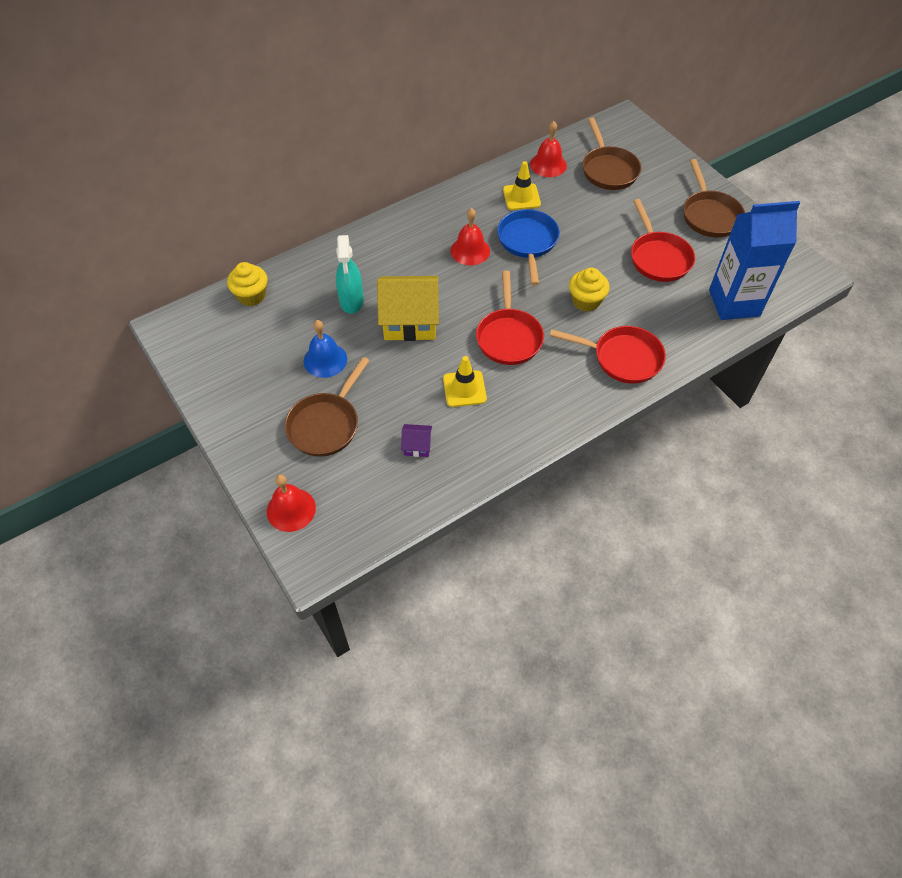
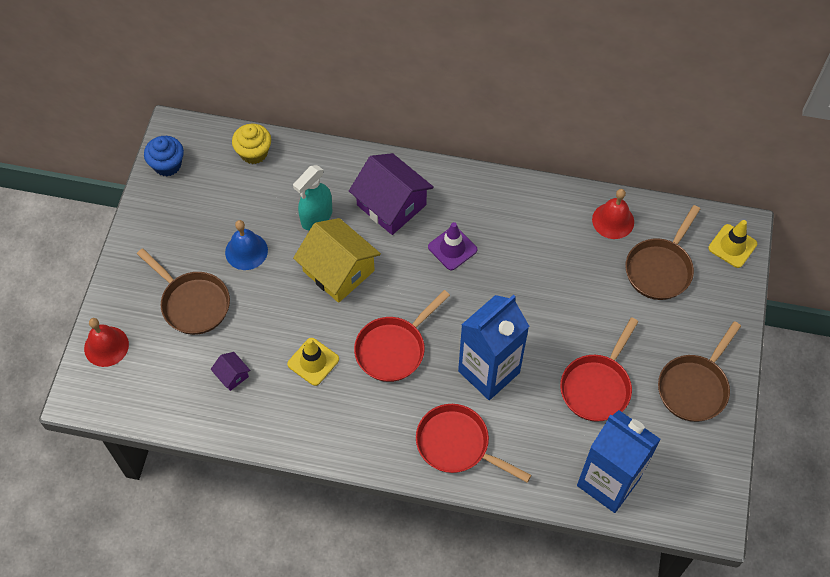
camera: 45 degrees right, 5 degrees up
brown pan [285,357,370,457] -> brown pan turned 120 degrees counterclockwise [137,248,230,335]
red bell [451,208,490,265] -> purple traffic cone [428,222,477,270]
blue pan [497,209,560,285] -> none
yellow traffic cone [503,161,541,210] -> yellow traffic cone moved to [708,220,757,268]
red pan [550,326,666,384] -> red pan turned 150 degrees clockwise [416,404,531,483]
yellow cupcake [569,268,610,312] -> blue carton [458,295,529,400]
none -> blue cupcake [144,136,184,176]
none -> purple house [349,153,434,235]

